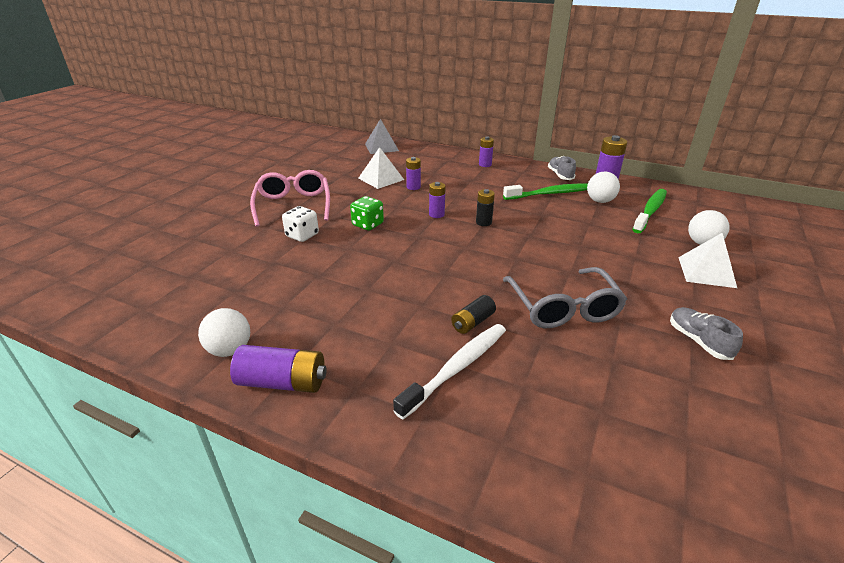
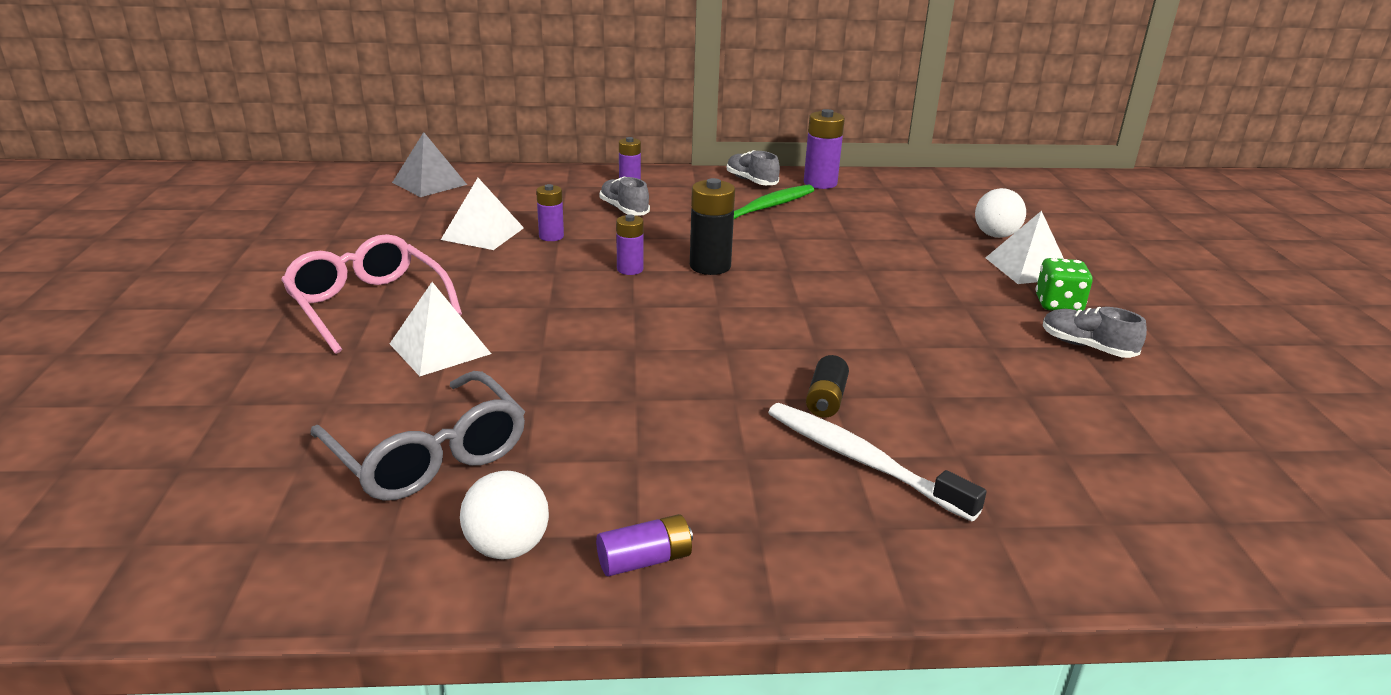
camera: 30 degrees left, 5 degrees down
purple battery [230,345,327,393] -> purple battery [596,514,693,577], size x0.63
white dice [282,206,319,242] -> white pyramid [390,282,491,376]
green dice [350,196,384,231] -> green dice moved to [1036,258,1093,311]
white toothbrush [393,324,506,419] -> white toothbrush turned 60 degrees counterclockwise [768,403,987,522]
black battery [476,189,495,226] -> black battery [690,178,735,275], size x1.59
grey glasses [503,267,627,328] -> grey glasses moved to [311,371,525,501]
white ball [587,172,620,203] -> none
green toothbrush [632,189,667,233] -> none
none -> grey shoe [600,176,650,216]

